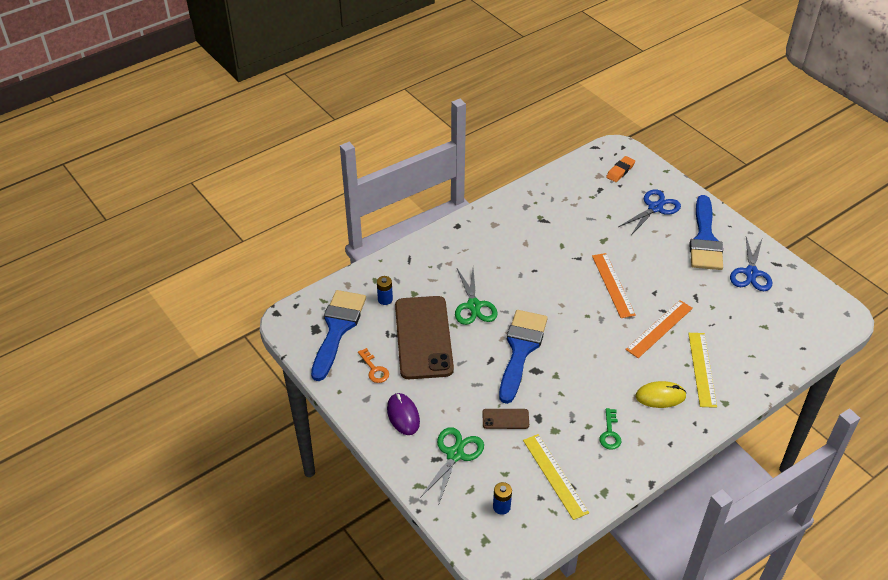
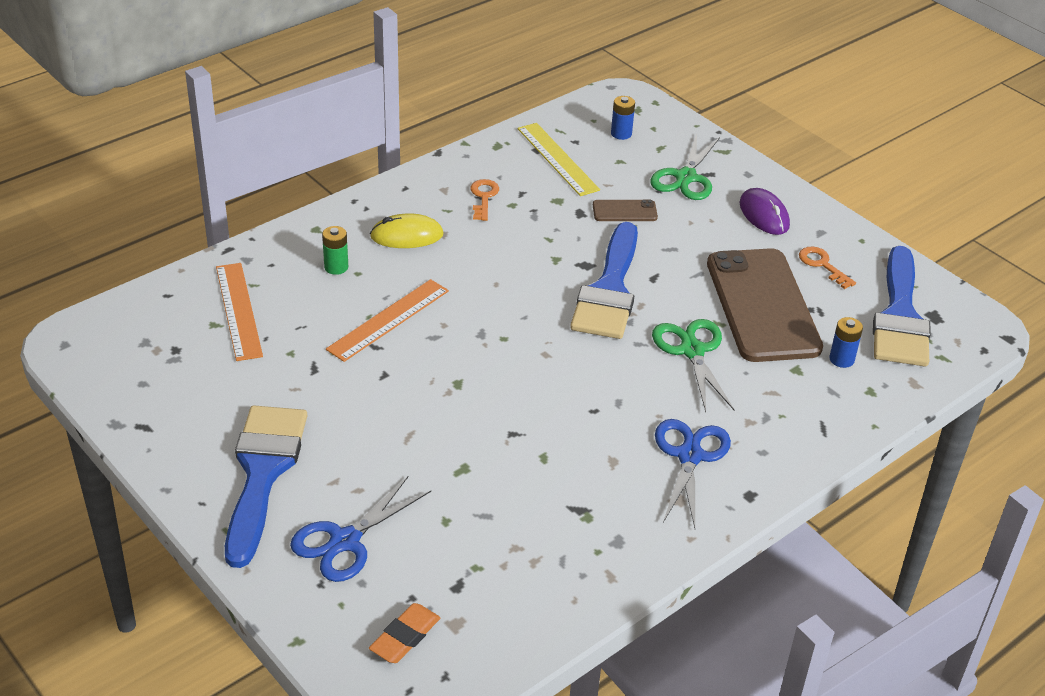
camera: 175 degrees right, 5 degrees down
orange ruler [592,253,636,318] -> orange ruler moved to [216,263,263,361]
green key [599,408,621,450] -> orange key [470,179,499,221]
yellow ruler [688,333,717,408] -> green battery [322,226,348,275]
blue scissors [730,237,772,291] -> blue scissors moved to [655,419,731,528]

